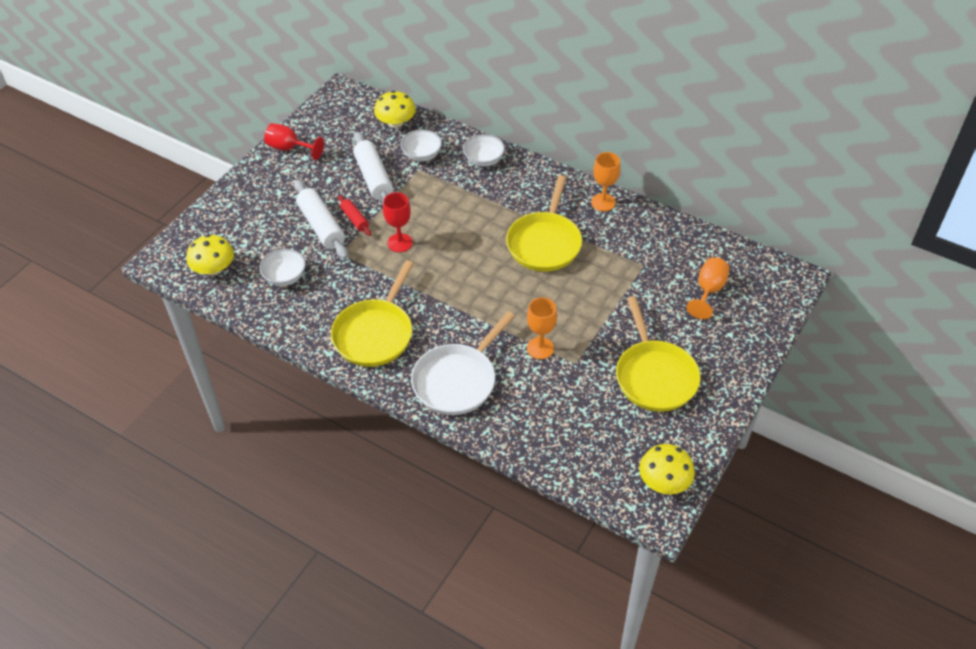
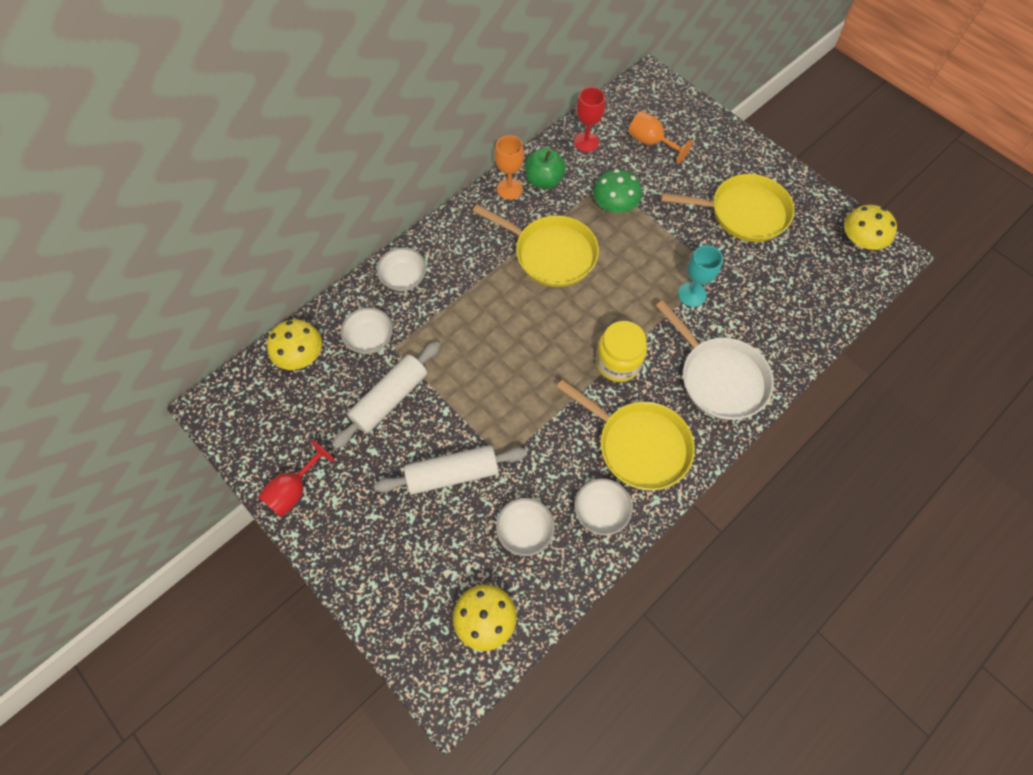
camera: 75 degrees left, 15 degrees up
red rolling pin [338,195,371,236] -> none
white rolling pin [353,132,393,205] -> white rolling pin turned 45 degrees counterclockwise [332,341,441,449]
red goblet [383,192,413,252] -> red goblet moved to [574,87,605,152]
orange goblet [527,297,557,359] -> turquoise goblet [678,245,723,307]
none -> green apple [525,148,566,189]
none -> white bowl [575,479,633,536]
none -> green mushroom [593,169,642,213]
none -> yellow jar [596,321,647,382]

